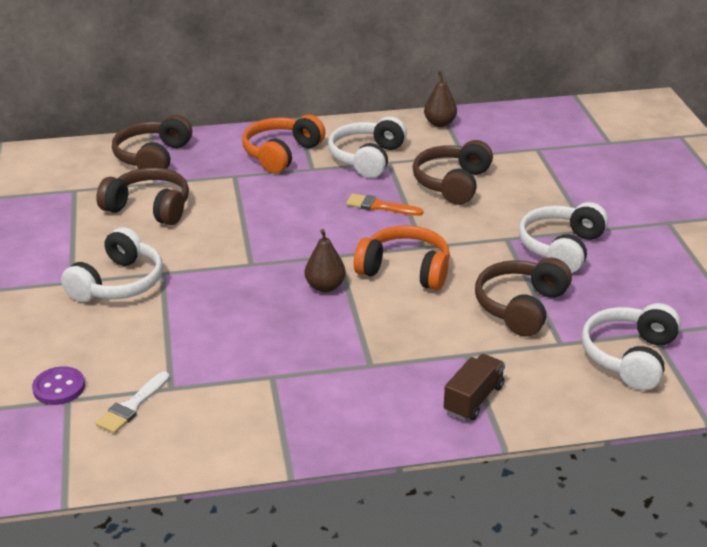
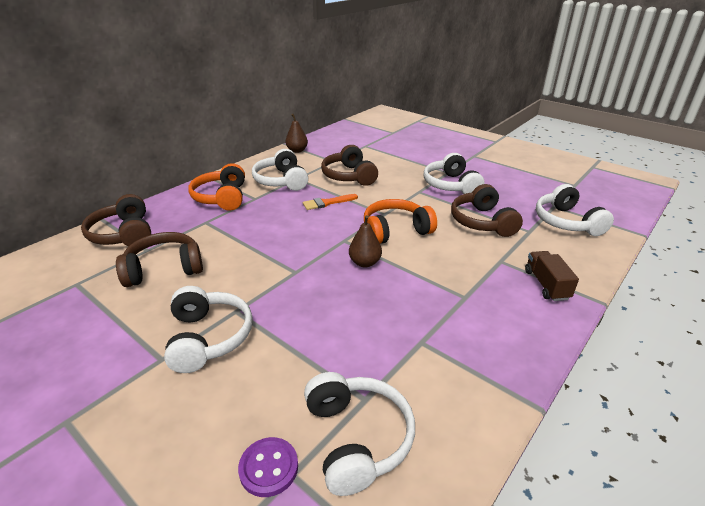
camera: 40 degrees left, 0 degrees up
white brush [95,371,170,434] -> white headphones [304,372,415,496]

